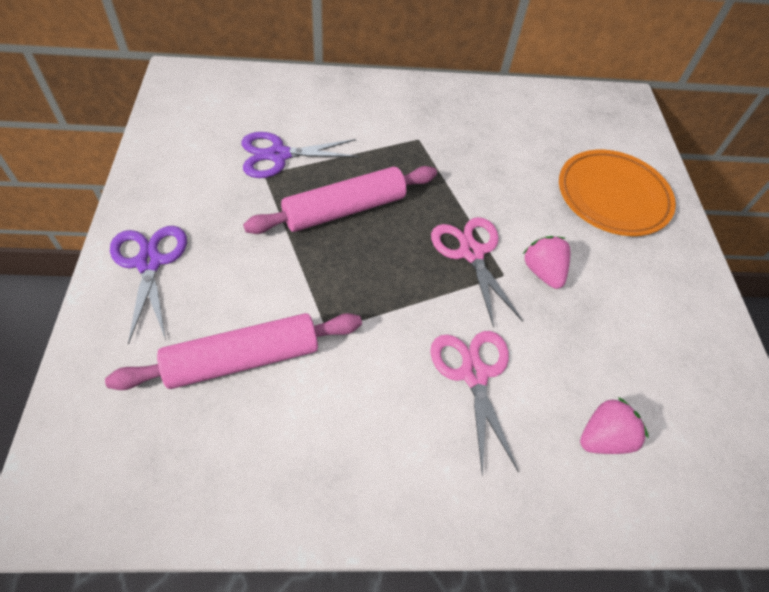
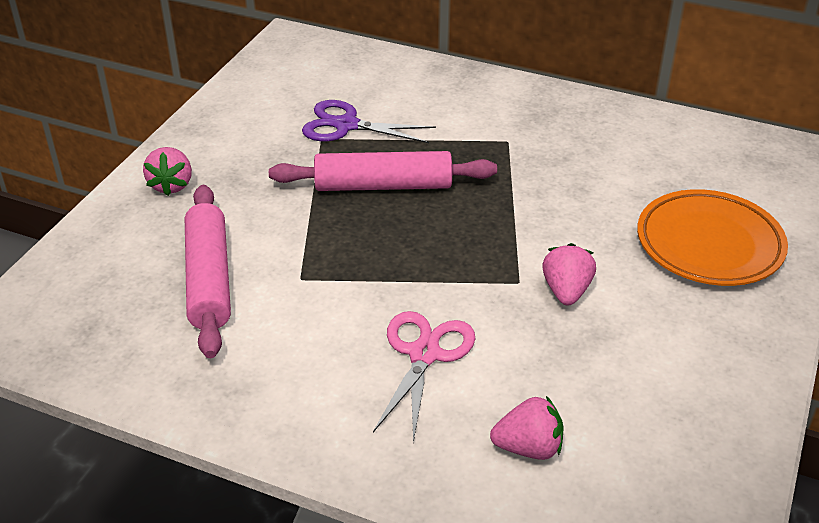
camera: 30 degrees right, 15 degrees down
pink rolling pin [105,313,362,390] -> pink rolling pin turned 75 degrees clockwise [185,185,231,358]
purple scissors [110,226,187,345] -> pink strawberry [143,147,192,196]
pink scissors [431,217,523,328] -> none

